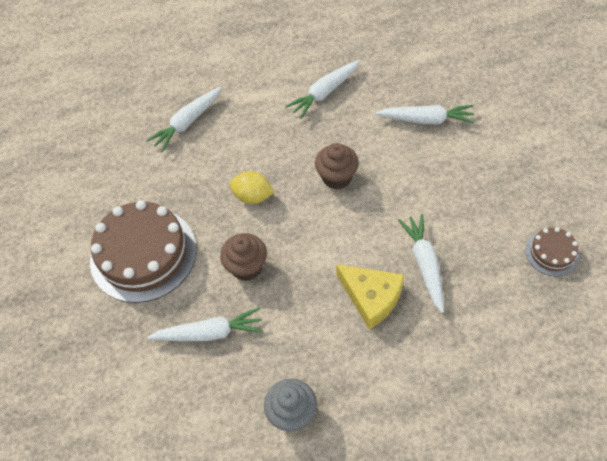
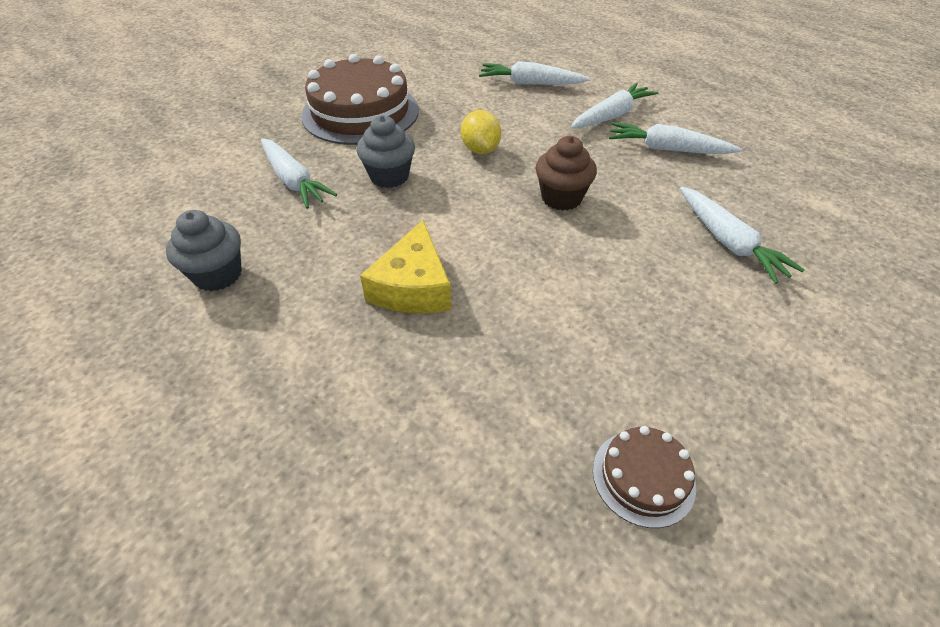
camera: 55 degrees right, 10 degrees down
brown cupcake [220,233,267,281] -> grey cupcake [357,115,415,188]
white carrot [398,214,444,313] -> white carrot moved to [570,83,658,129]

